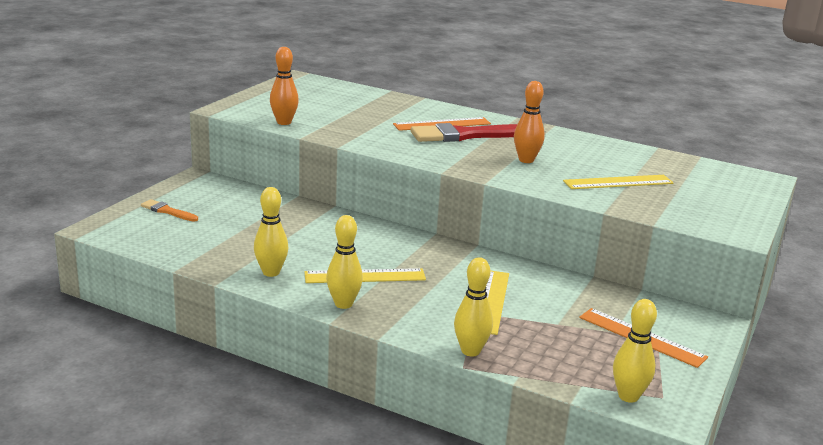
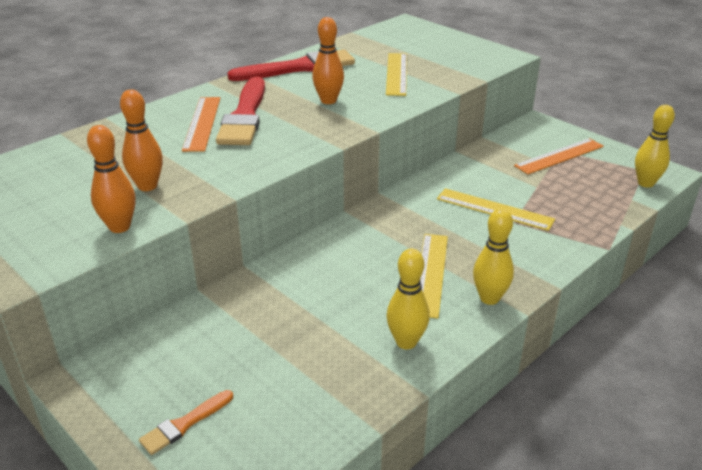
camera: 70 degrees left, 10 degrees up
yellow bowling pin [454,257,493,357] -> none
none -> orange bowling pin [120,89,163,191]
none -> red brush [227,49,355,81]

